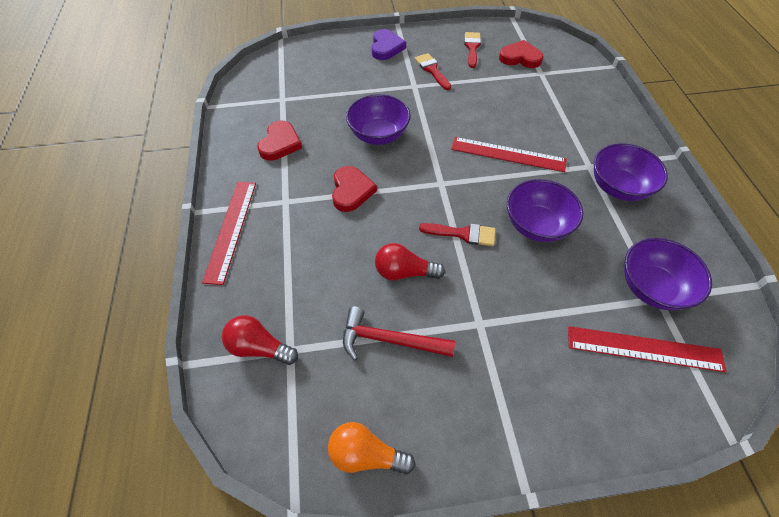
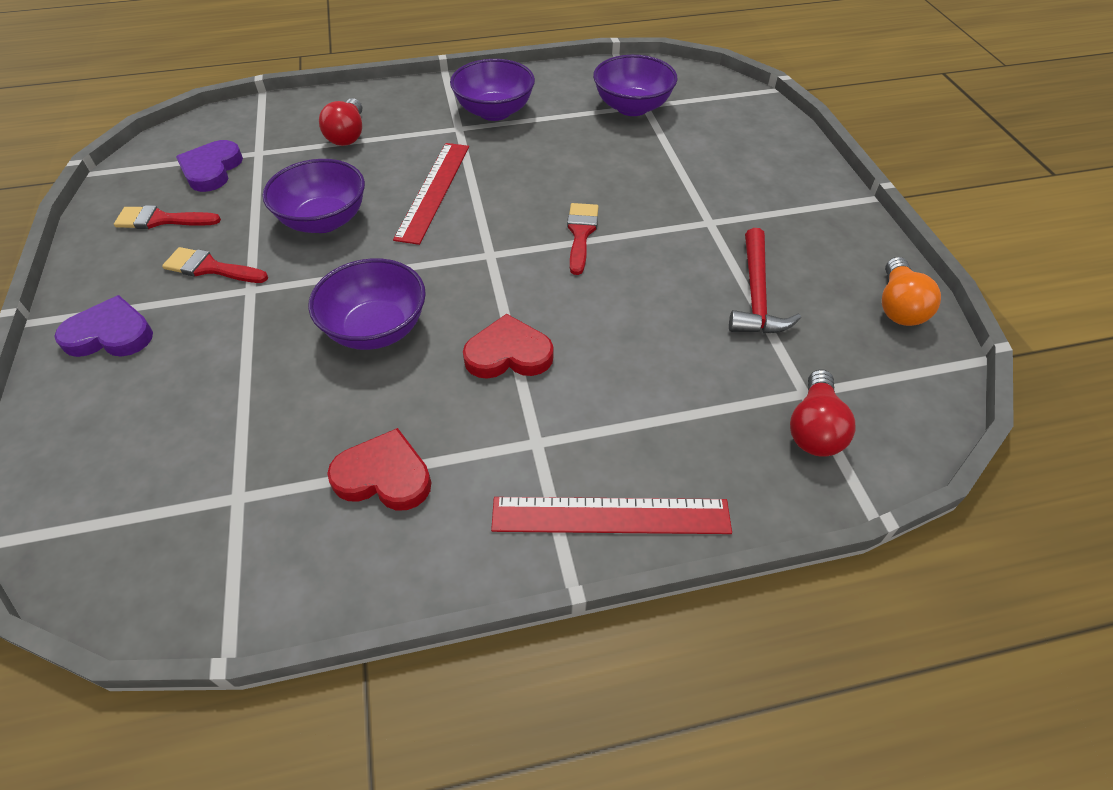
camera: 95 degrees left, 5 degrees down
red light bulb [375,243,445,280] -> red light bulb moved to [319,98,362,146]
red brush [415,53,451,90] -> red brush turned 45 degrees clockwise [162,247,268,283]
red heart [499,40,544,68] -> purple heart [176,140,243,192]
purple bowl [507,179,583,242] -> purple bowl moved to [262,159,365,233]
red ruler [568,326,726,372] -> none

